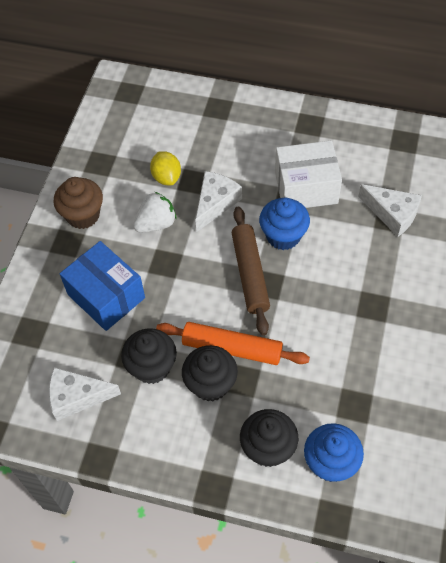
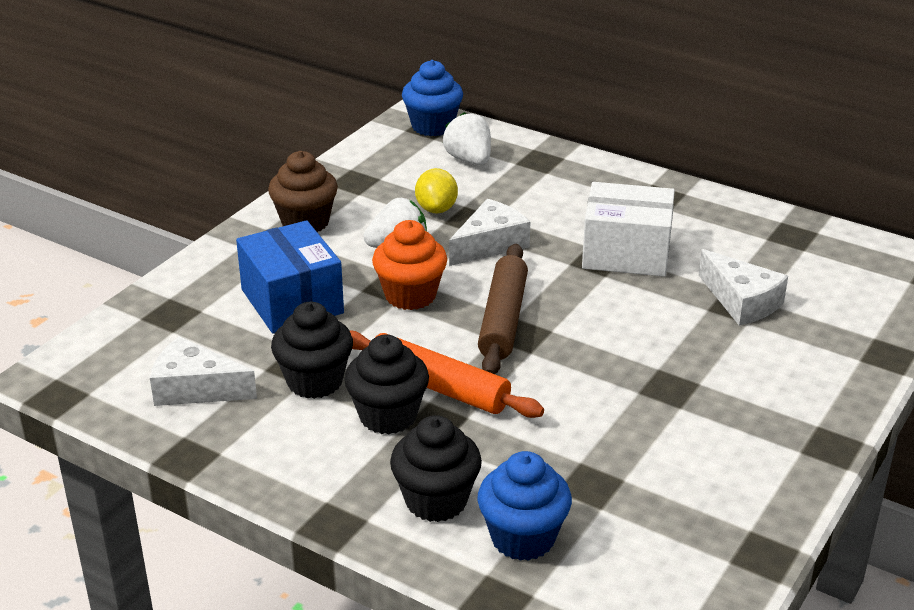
camera: 15 degrees right, 25 degrees down
blue cupcake [259,198,310,250] -> blue cupcake moved to [402,60,463,136]
none -> orange cupcake [372,220,447,310]
none -> white strawberry [443,112,491,165]

